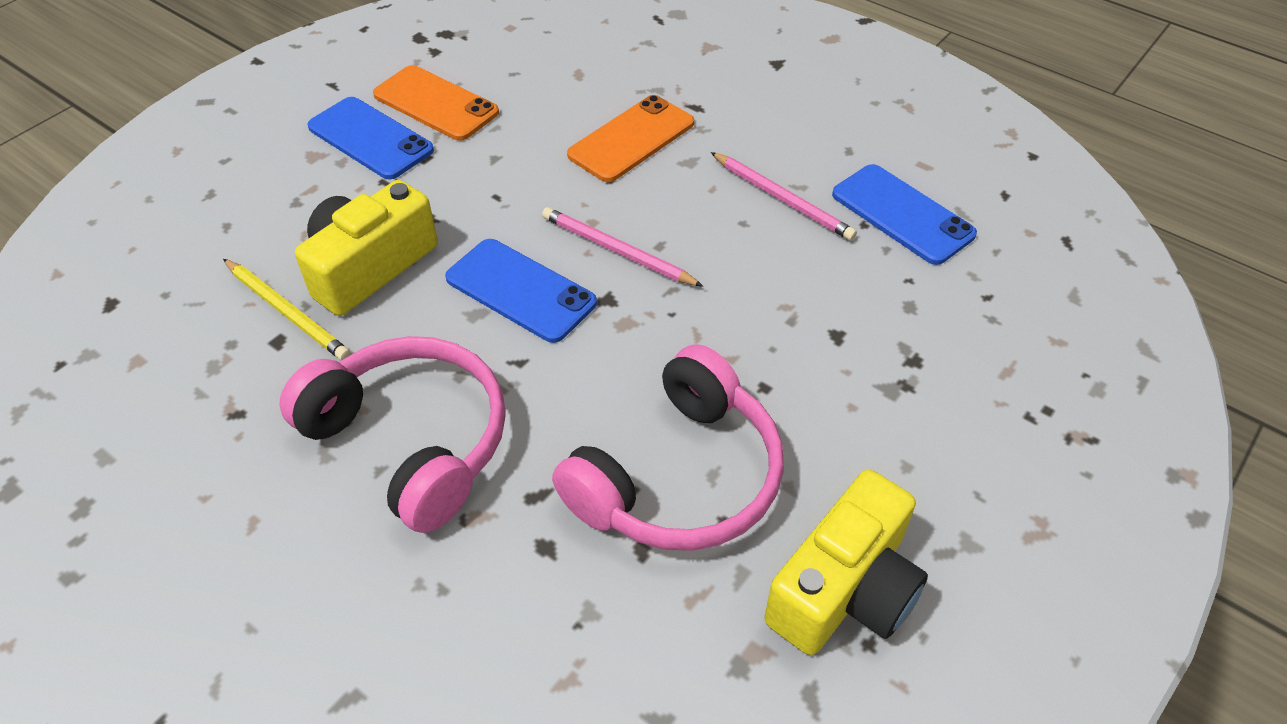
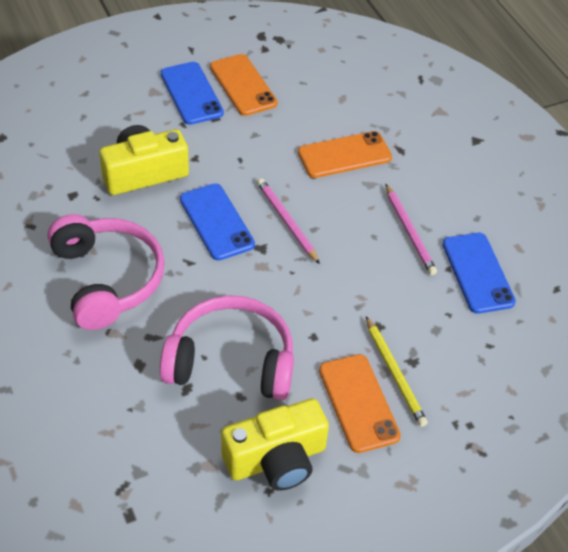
camera: 25 degrees right, 0 degrees up
yellow pencil [223,259,351,361] -> yellow pencil moved to [366,316,428,427]
pink headphones [552,345,784,551] -> pink headphones turned 150 degrees counterclockwise [160,295,294,400]
none -> orange phone [319,354,401,453]

